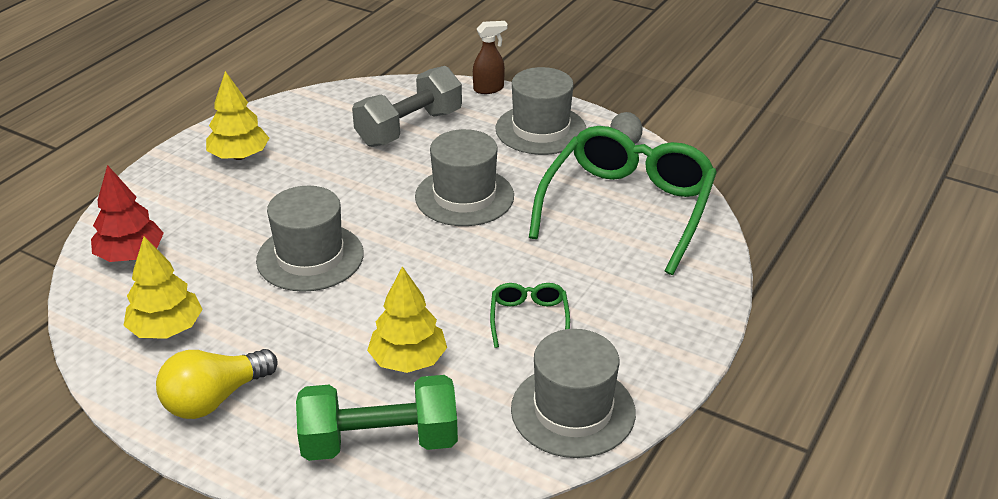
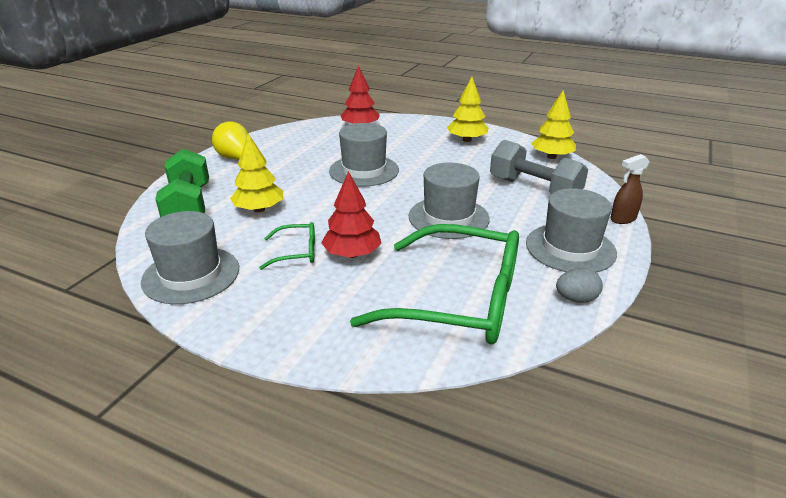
camera: 85 degrees right, 5 degrees down
yellow tree [124,236,203,339] -> yellow tree moved to [531,90,576,159]
brown spray bottle [473,21,508,94] -> brown spray bottle turned 90 degrees clockwise [610,154,649,224]
none -> red tree [321,171,382,258]

